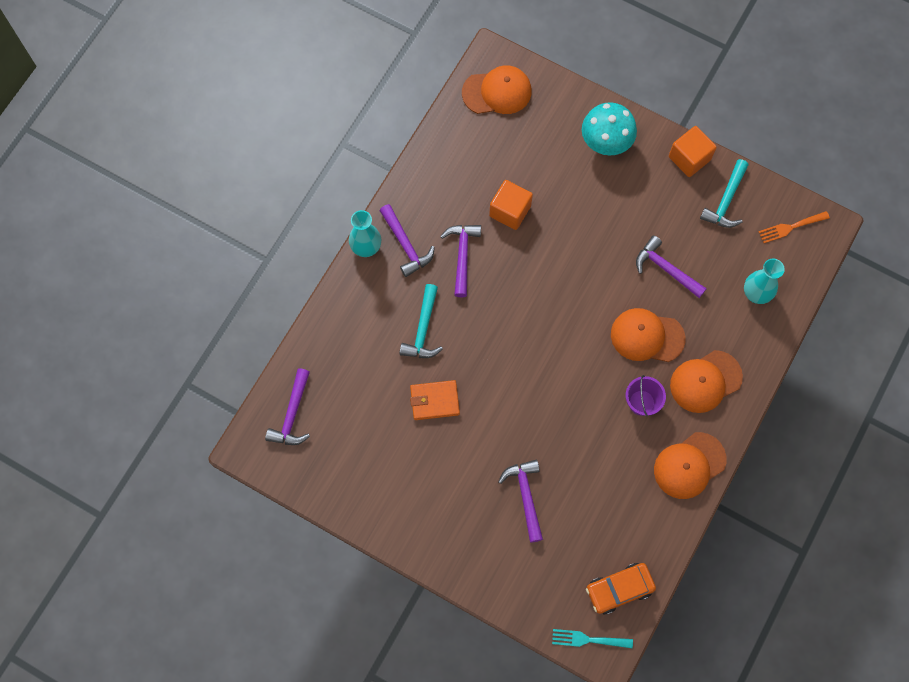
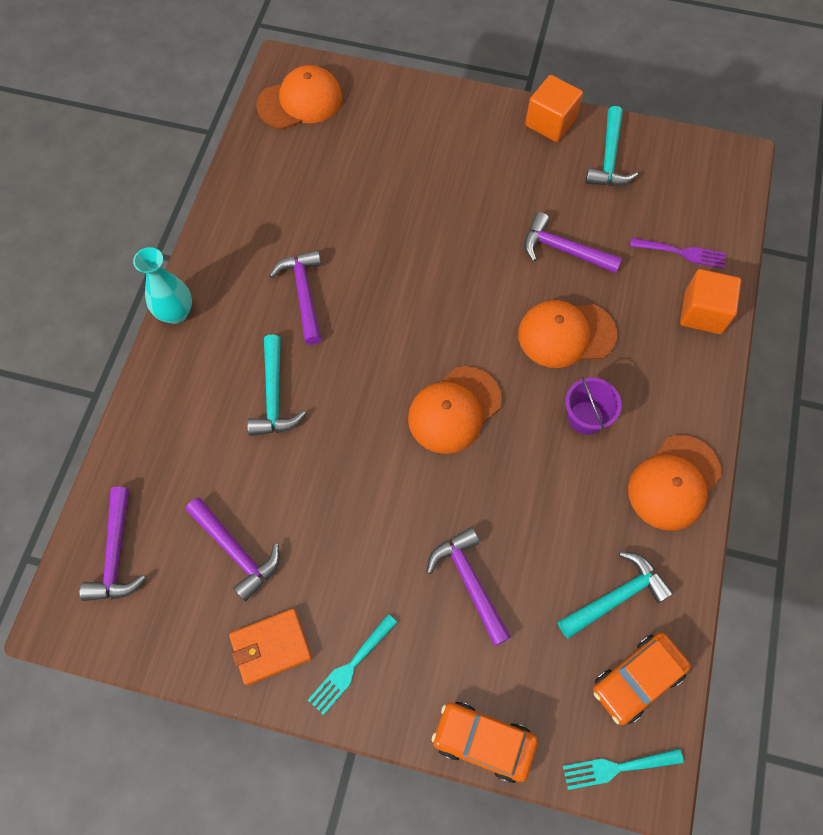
camera: 15 degrees left, 5 degrees down
purple hammer [379,204,435,277] -> purple hammer moved to [186,497,280,602]
orange wallet [410,380,460,420] -> orange wallet moved to [229,608,312,685]
orange cube [489,180,533,230] -> orange cube moved to [680,269,741,334]
turquoise mushroom [582,102,637,156] -> none
orange cap [670,350,743,413] -> orange cap moved to [408,366,502,454]
turquoise vase [744,259,785,304] -> purple fork [630,238,726,269]
orange fork [759,211,830,243] -> none
none -> turquoise fork [308,614,398,715]
none -> orange car [432,702,538,783]
none -> turquoise hammer [558,551,674,639]

